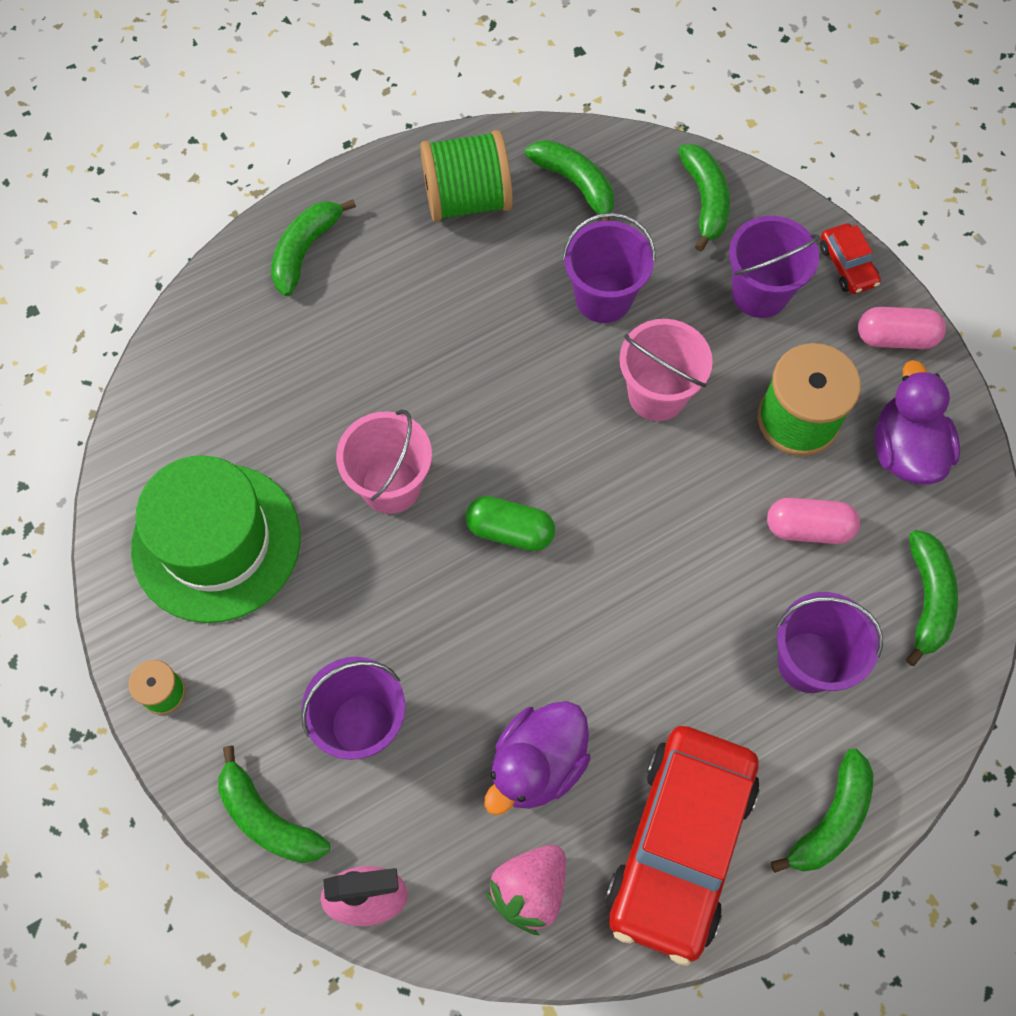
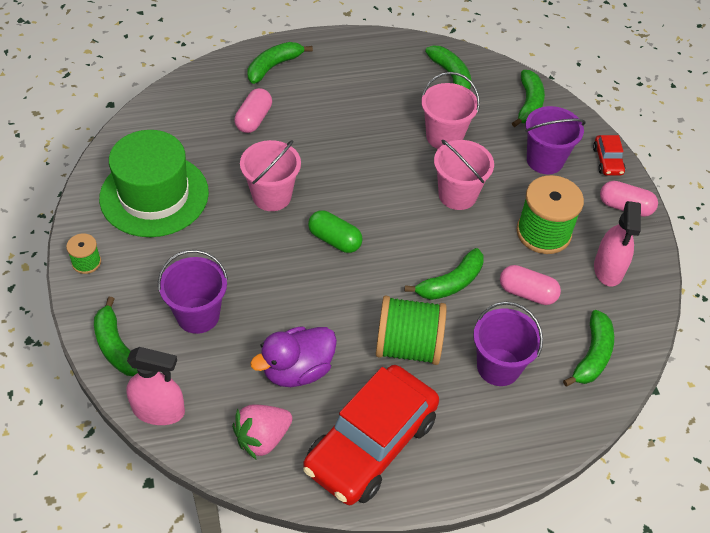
camera: 15 degrees right, 15 degrees down
green spool [420,130,513,222] -> green spool moved to [376,296,447,365]
purple bucket [562,212,656,323] -> pink bucket [421,72,480,149]
green banana [771,749,873,873] -> green banana moved to [405,248,484,300]
purple duck [874,360,960,485] -> pink spray bottle [594,201,641,287]
none -> pink capsule [234,88,272,133]

